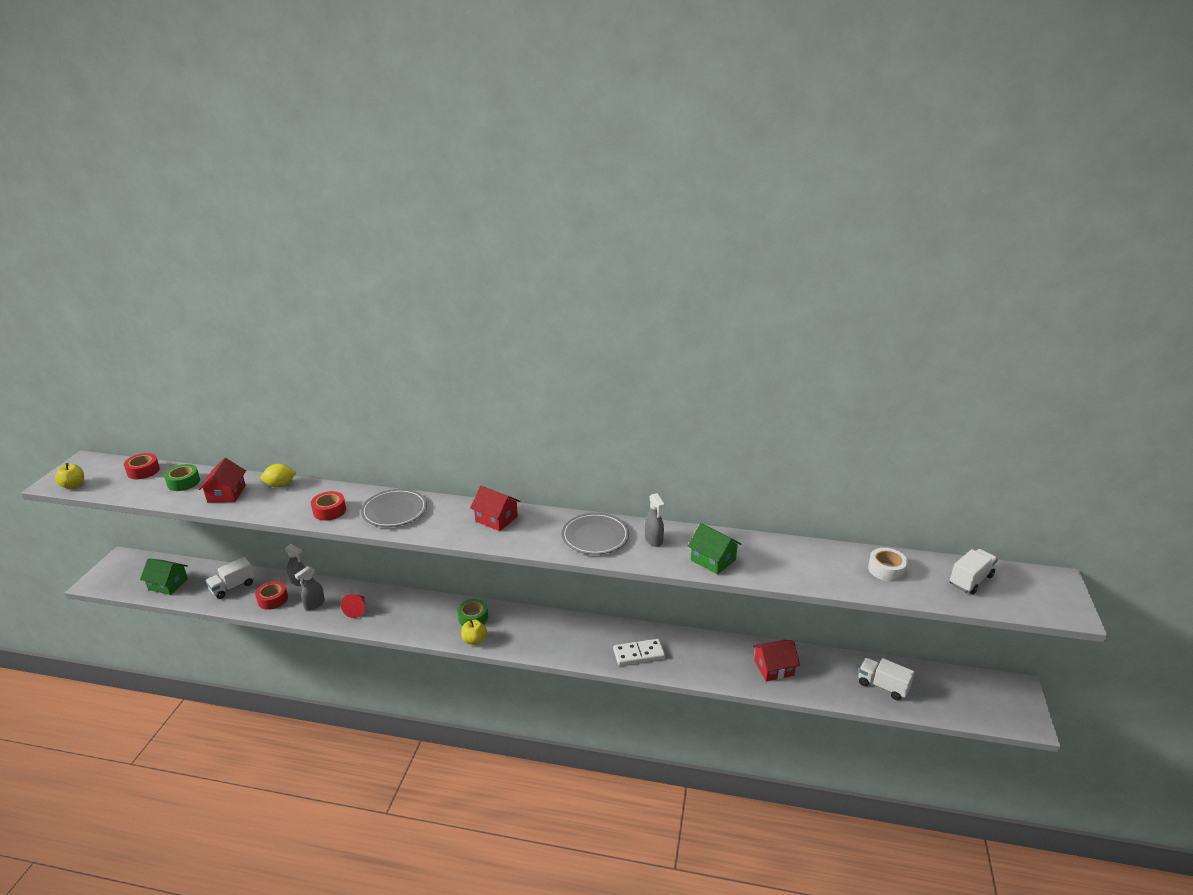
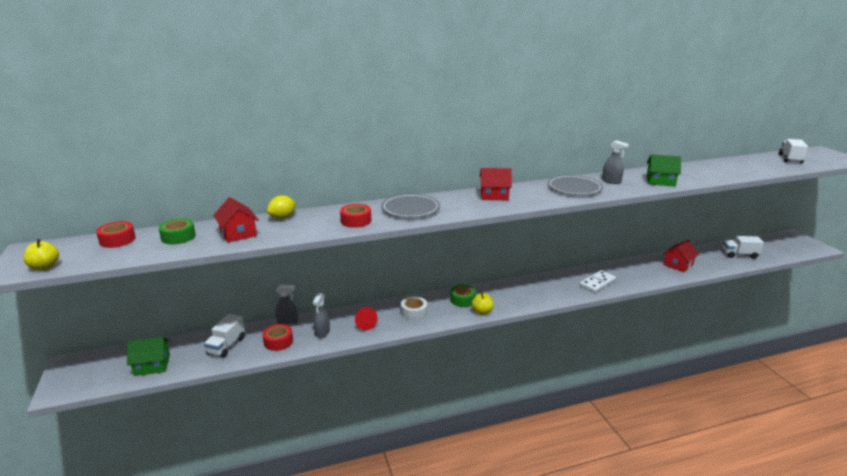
camera: 30 degrees left, 5 degrees down
white tape [868,548,908,582] -> white tape moved to [401,296,427,320]

